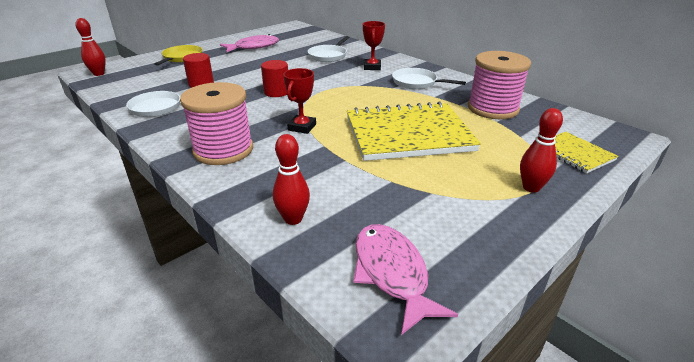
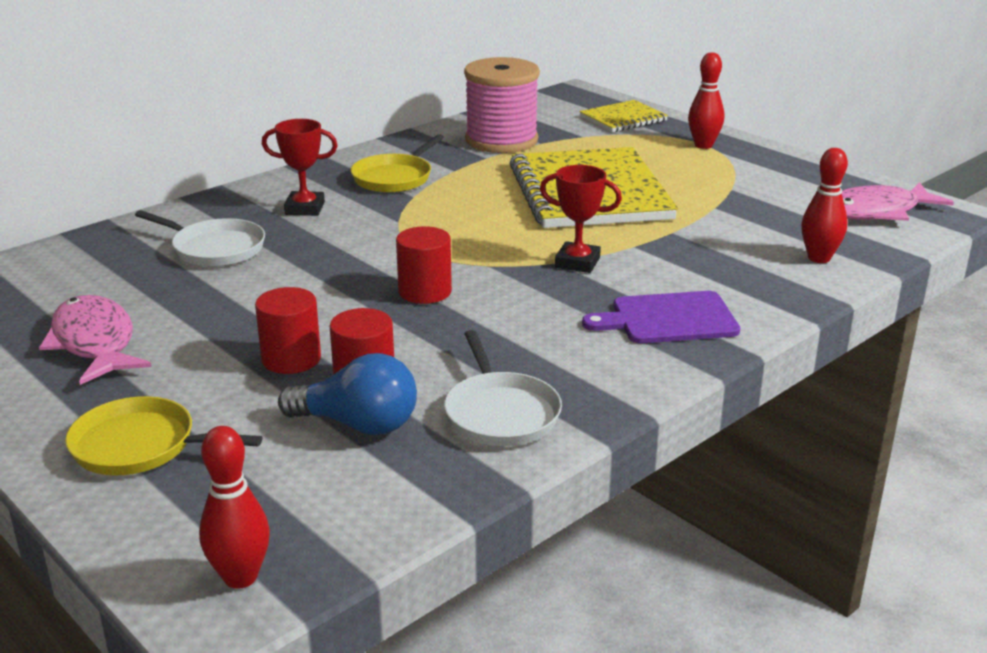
camera: 90 degrees left, 5 degrees down
pink spool [180,82,253,165] -> purple cutting board [582,291,740,343]
white pan [392,68,466,89] -> yellow pan [351,134,444,193]
none -> red cylinder [255,287,321,374]
none -> blue light bulb [278,353,417,435]

